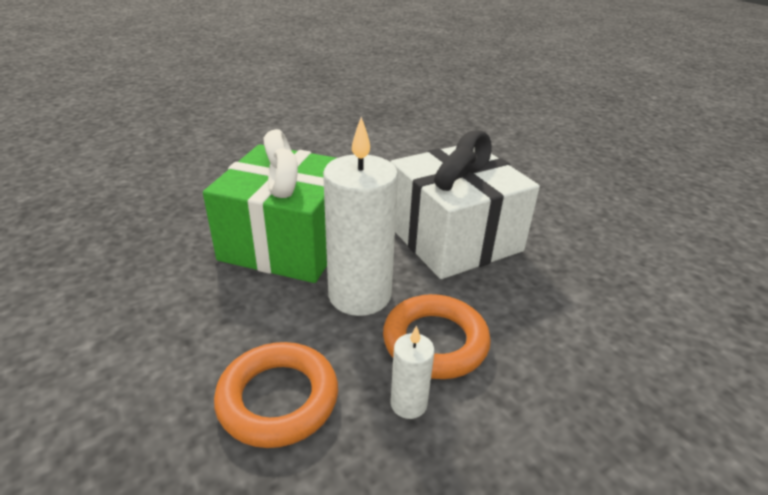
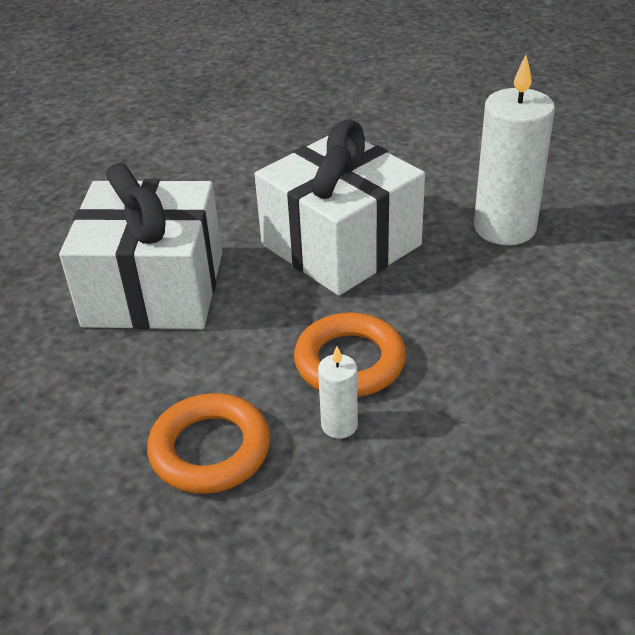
camera: 10 degrees left, 5 degrees up
green gift [203,129,336,283] -> white gift [59,163,222,329]
white candle [323,117,398,316] -> white candle moved to [474,55,555,245]

